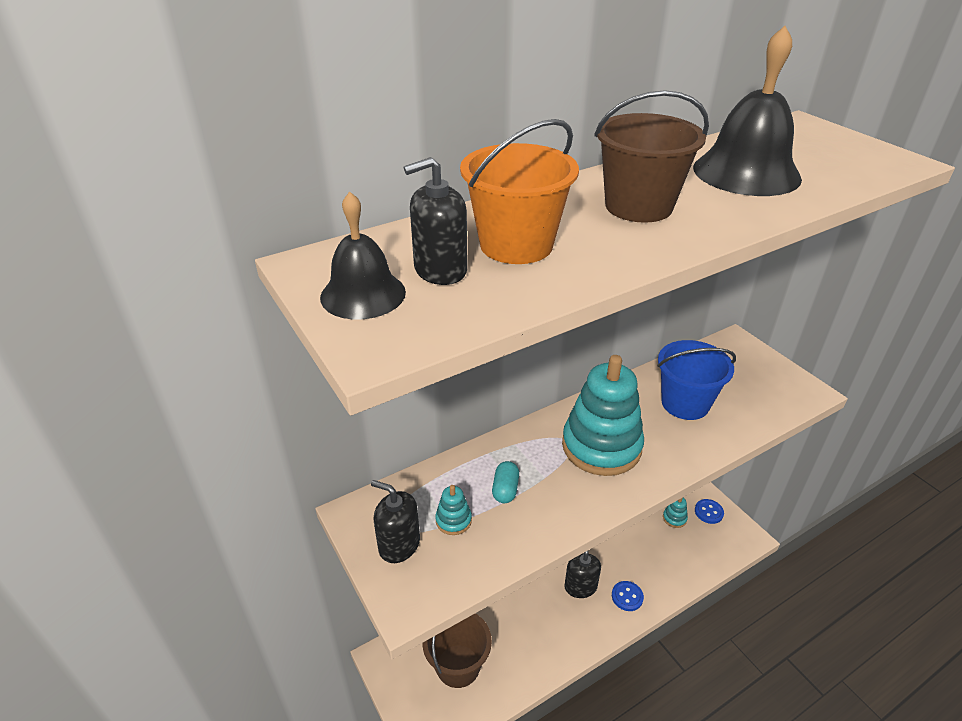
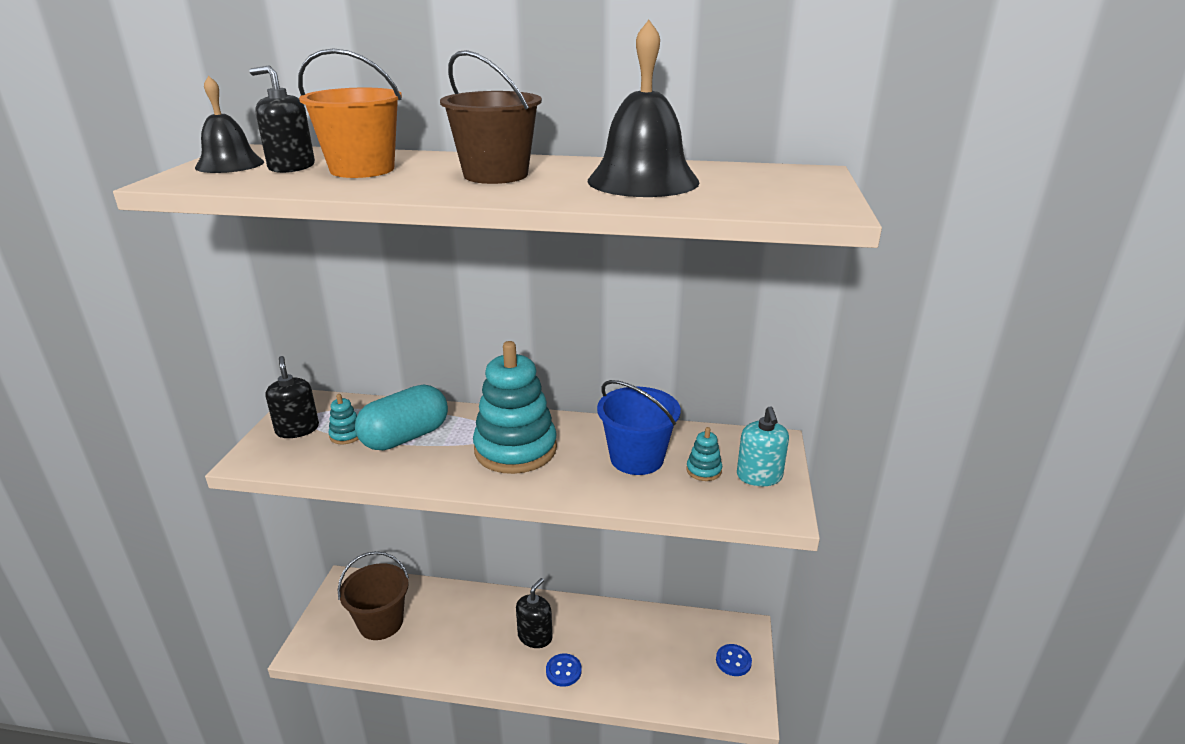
camera: 40 degrees right, 10 degrees down
turquoise capsule [492,461,519,503] -> turquoise capsule [355,385,448,450], size x2.11
turquoise stacking toy [663,498,688,528] -> turquoise stacking toy moved to [686,427,722,481]
none -> turquoise soap dispenser [737,406,789,486]

